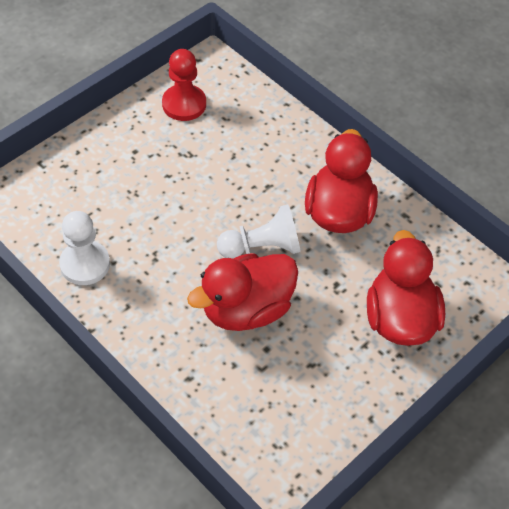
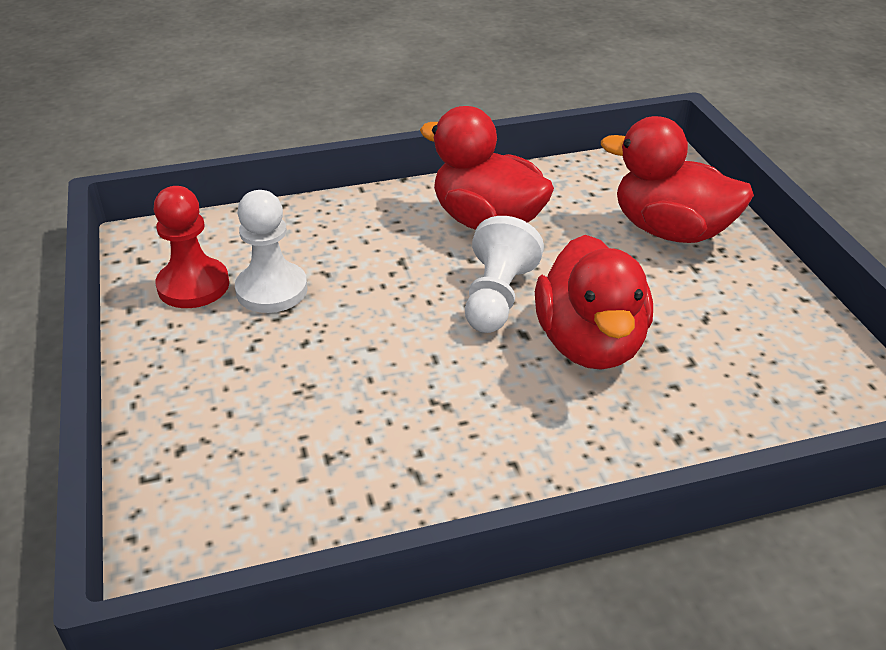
camera: 60 degrees left, 15 degrees down
white pawn [59,211,110,285] -> white pawn moved to [235,190,308,313]

